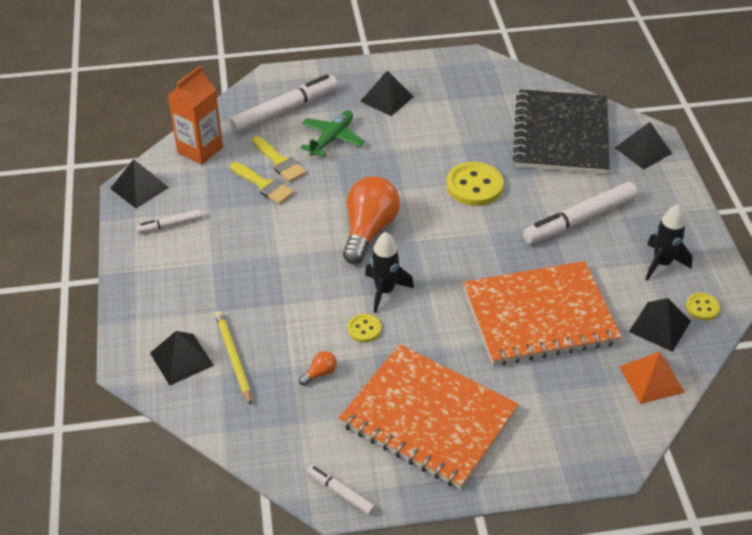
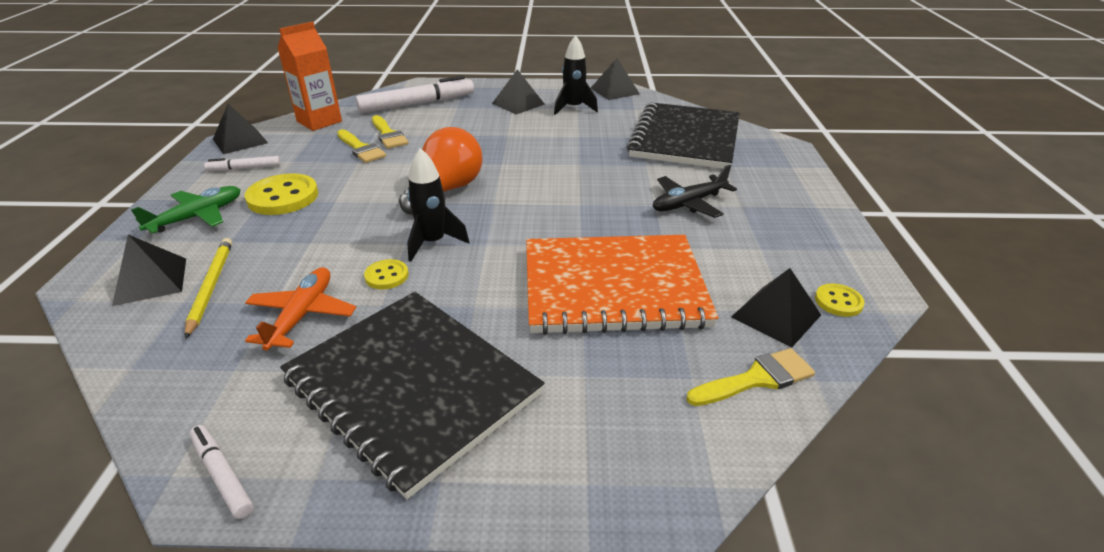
camera: 10 degrees right, 10 degrees down
orange light bulb [299,351,337,385] -> orange plane [245,267,356,351]
green plane [300,110,364,157] -> green plane moved to [131,186,241,233]
orange notebook [339,344,519,489] -> black notebook [280,292,544,499]
yellow button [446,162,504,206] -> yellow button moved to [244,173,318,215]
white marker [523,182,638,244] -> black plane [653,165,737,218]
black pyramid [615,122,672,170] -> black pyramid moved to [591,58,640,100]
orange pyramid [619,351,685,404] -> yellow brush [686,348,815,406]
black rocket [646,204,693,280] -> black rocket moved to [554,35,598,115]

